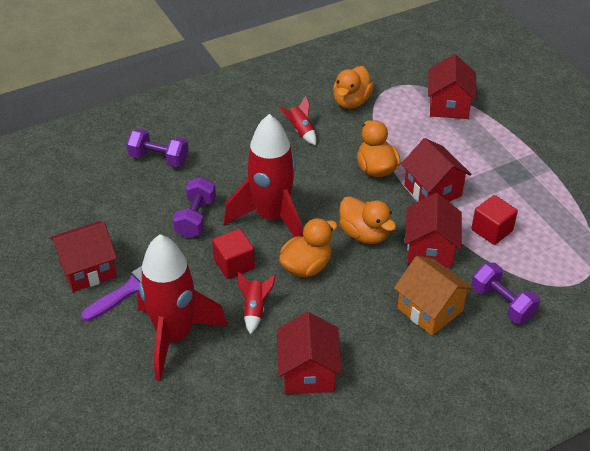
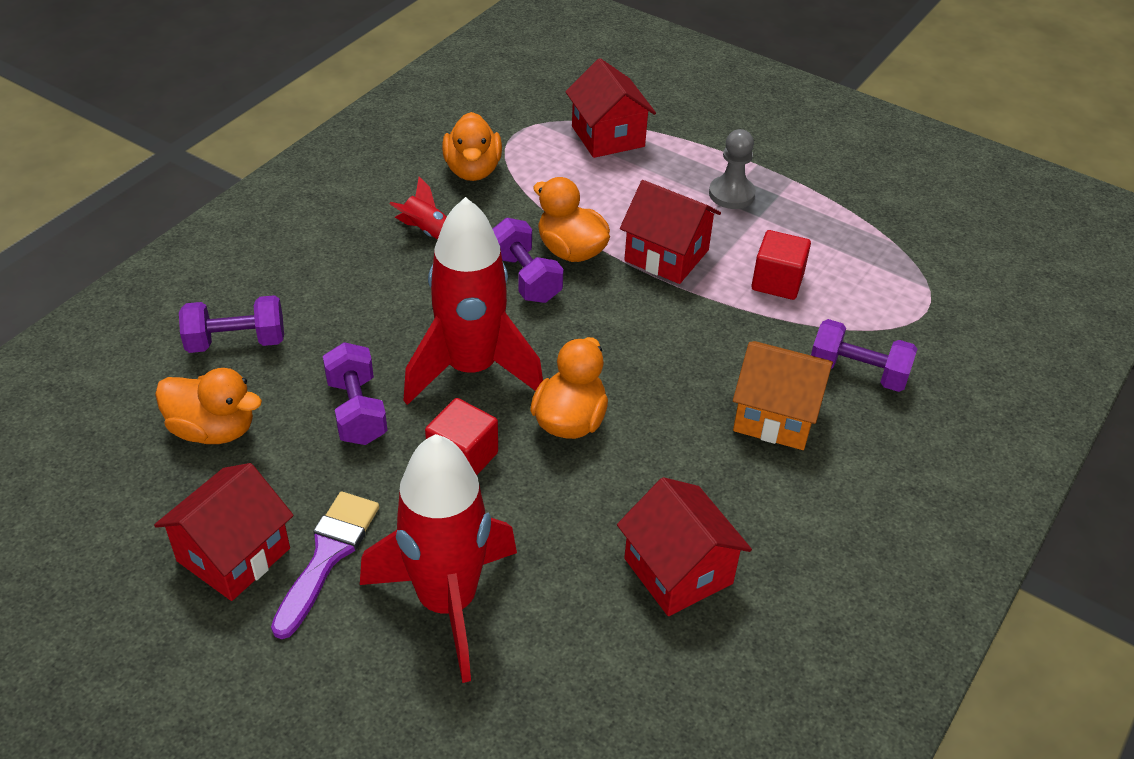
camera: 30 degrees left, 0 degrees up
red rocket [238,272,276,335] -> none
orange duck [339,196,396,244] -> orange duck moved to [155,368,262,444]
red house [405,193,462,268] -> none
none -> purple dumbbell [493,218,563,303]
none -> grey pawn [709,129,756,209]

